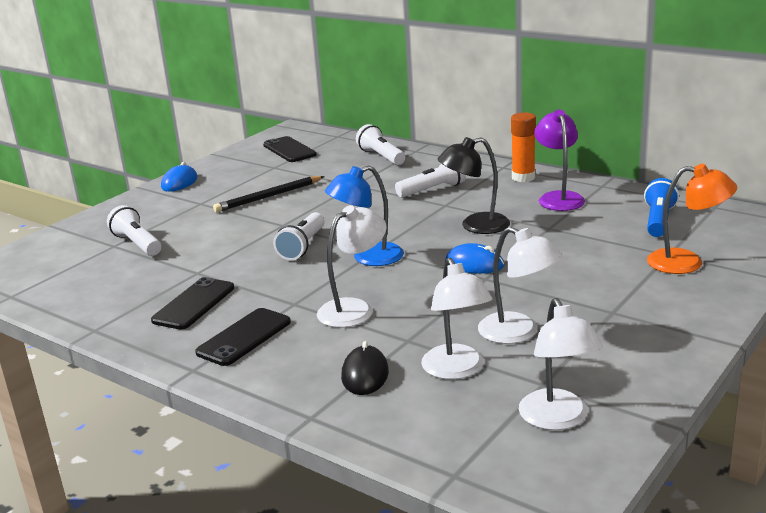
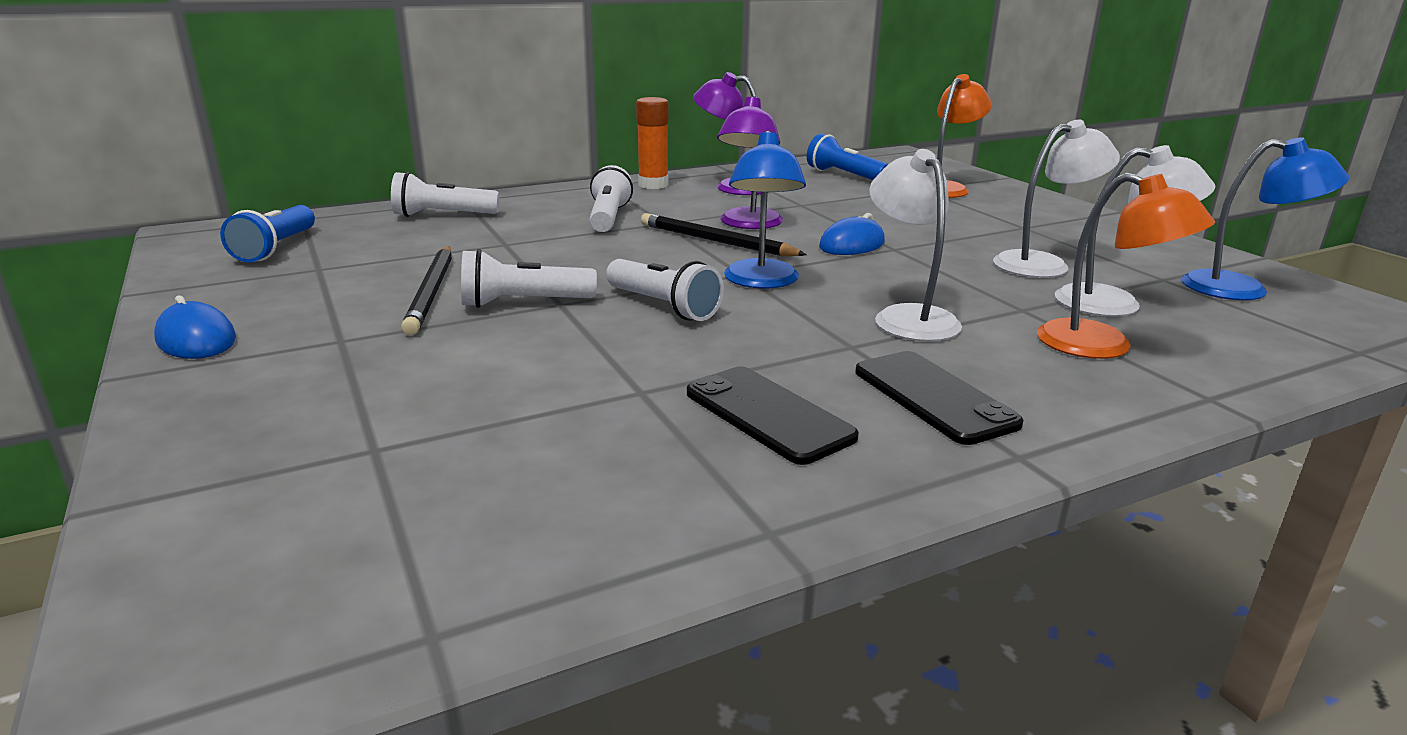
camera: 65 degrees left, 0 degrees up
white flashlight [107,205,161,256] -> white flashlight moved to [461,249,597,308]
black phone [263,136,317,162] -> blue flashlight [220,205,315,262]
black mouse [341,341,389,395] -> orange lamp [1037,173,1215,359]
black lamp [438,137,510,234] -> purple lamp [717,96,783,229]
white lamp [519,298,603,430] -> blue lamp [1181,137,1349,300]
none -> black pencil [641,213,807,256]

